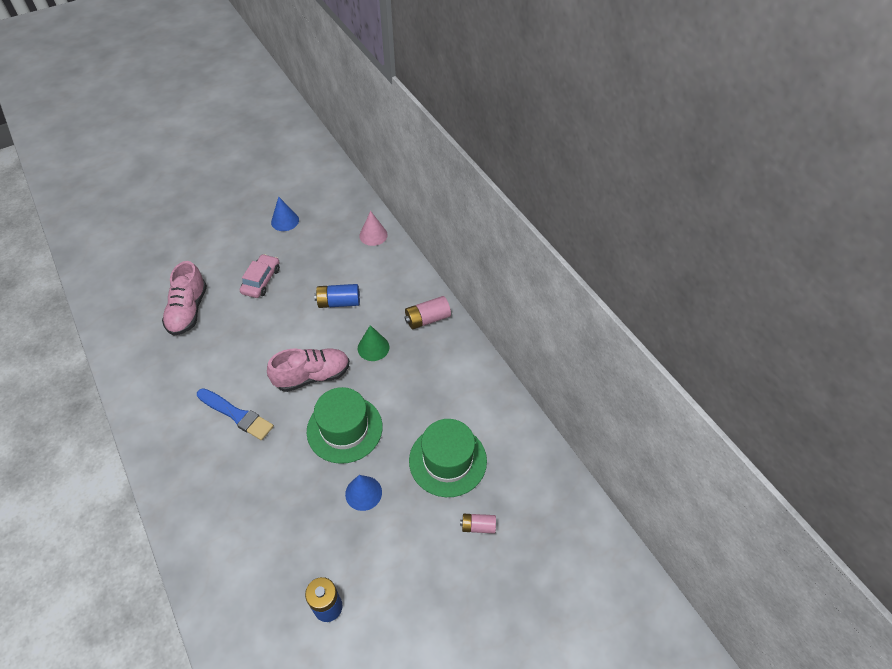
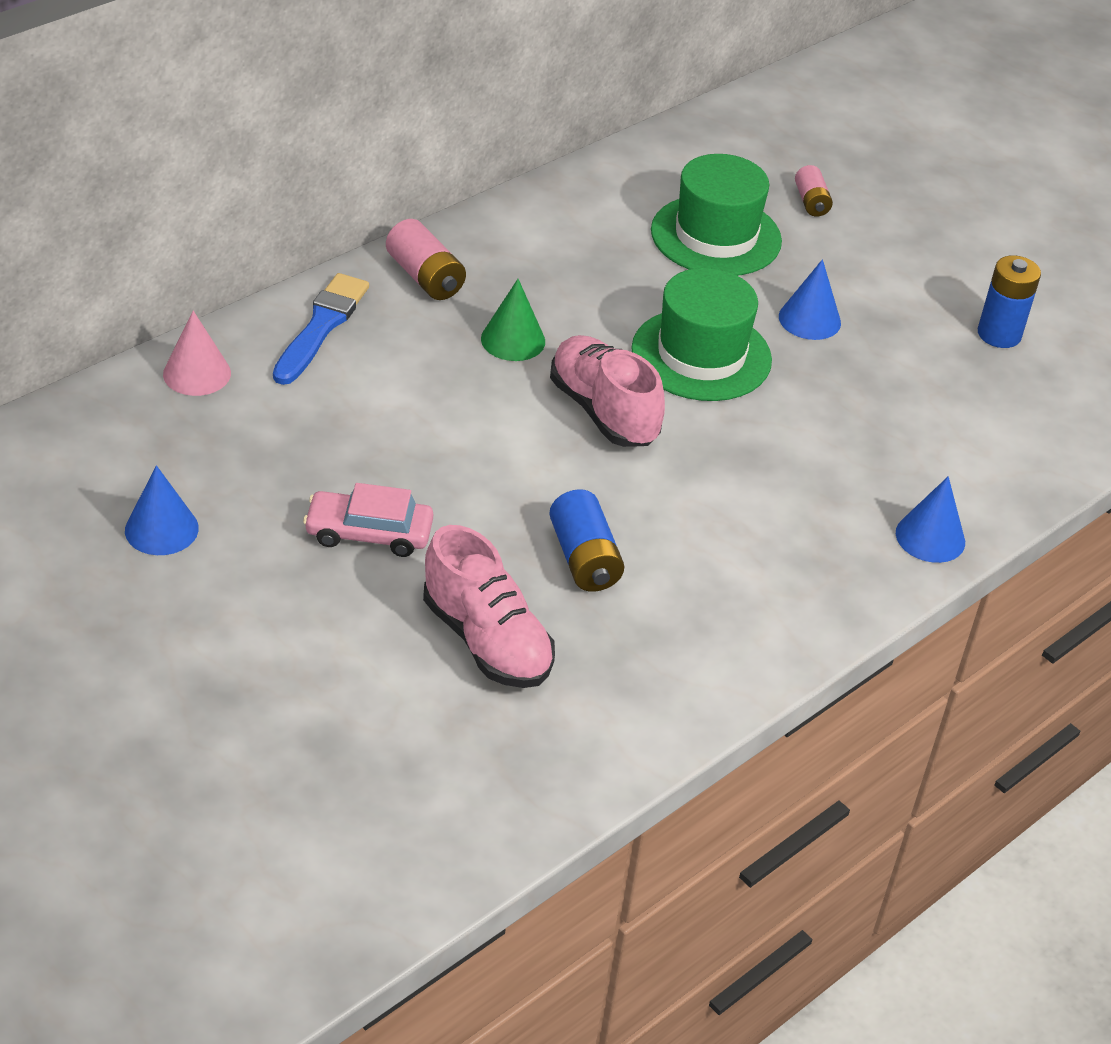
camera: 105 degrees left, 10 degrees down
pink shoe [162,261,207,336] -> pink shoe turned 60 degrees clockwise [423,525,555,688]
blue brush [197,388,274,440] -> blue brush moved to [273,273,369,385]
blue battery [314,284,360,308] -> blue battery moved to [549,489,625,592]
none -> blue cone [896,476,965,563]

